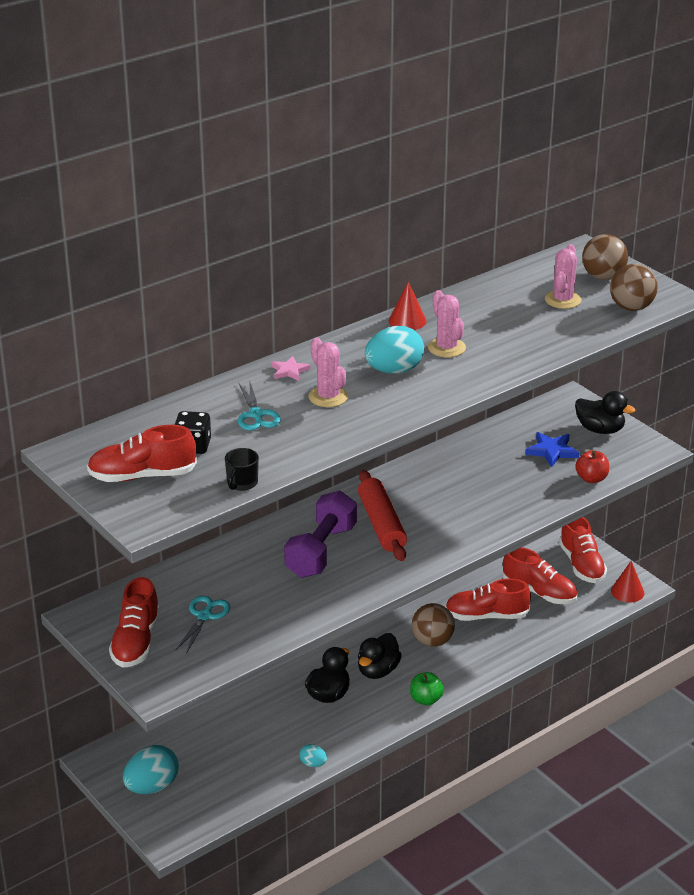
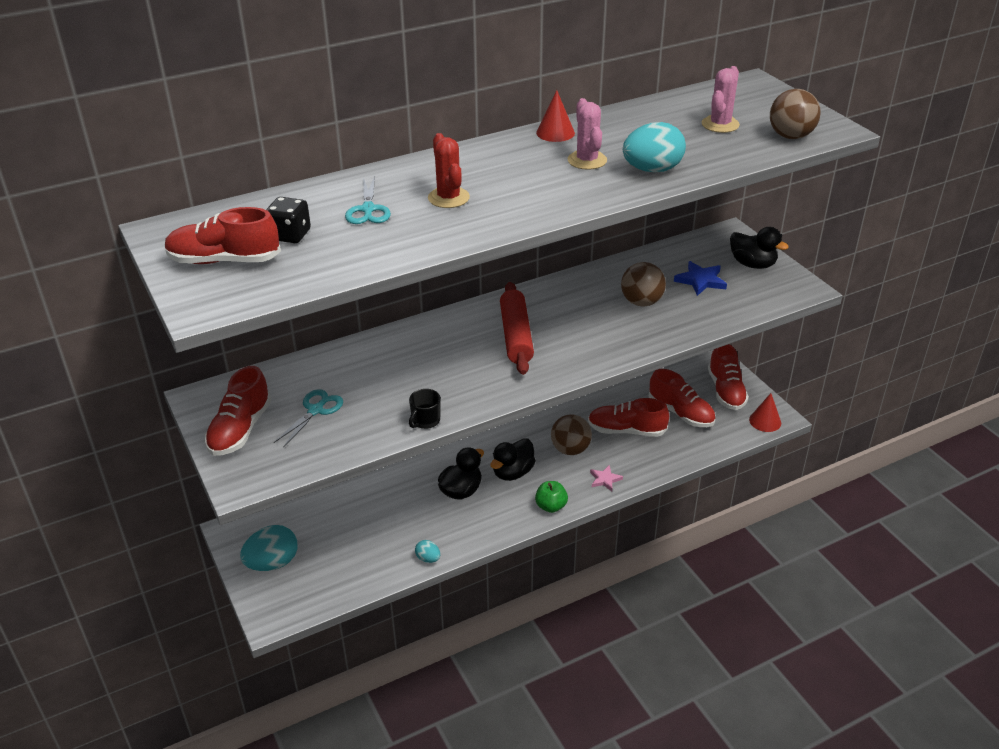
camera: 10 degrees right, 5 degrees up
black mug [225,448,259,491] -> black mug moved to [409,389,441,429]
pink star [271,356,310,381] -> pink star moved to [590,465,623,491]
purple dumbbell [284,491,357,578] -> none
pink cactus [308,337,348,407] -> red cactus [428,133,470,208]
turquoise egg [365,326,424,374] -> turquoise egg moved to [623,122,686,172]
red apple [575,450,609,483] -> none
brown ball [582,234,628,280] -> brown ball moved to [621,262,666,307]

